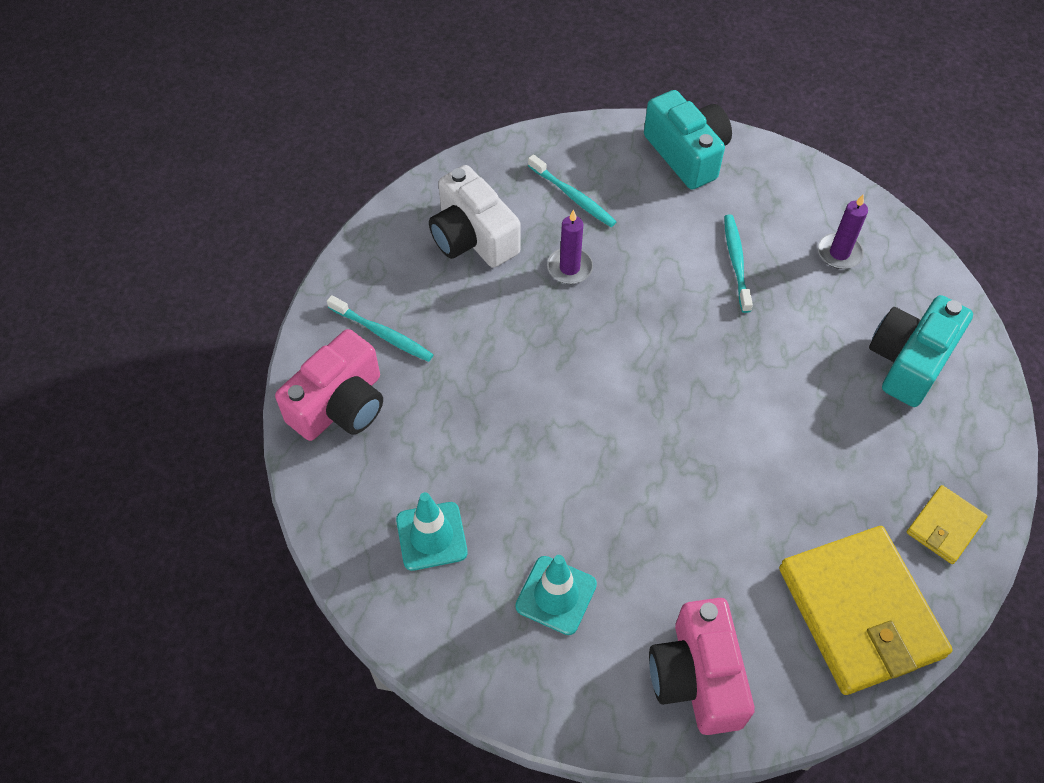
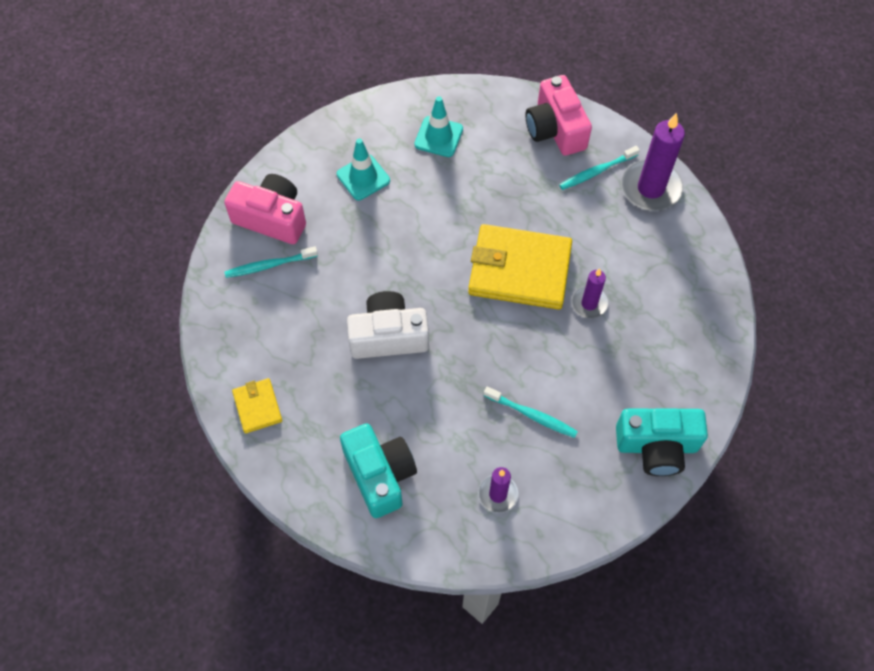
camera: 120 degrees right, 5 degrees up
white camera [429,165,521,268] -> white camera moved to [347,291,429,359]
turquoise toothbrush [528,154,616,227] -> turquoise toothbrush moved to [225,246,318,278]
yellow wallet [779,526,953,695] -> yellow wallet moved to [468,224,572,310]
none -> purple candle [621,113,685,211]

